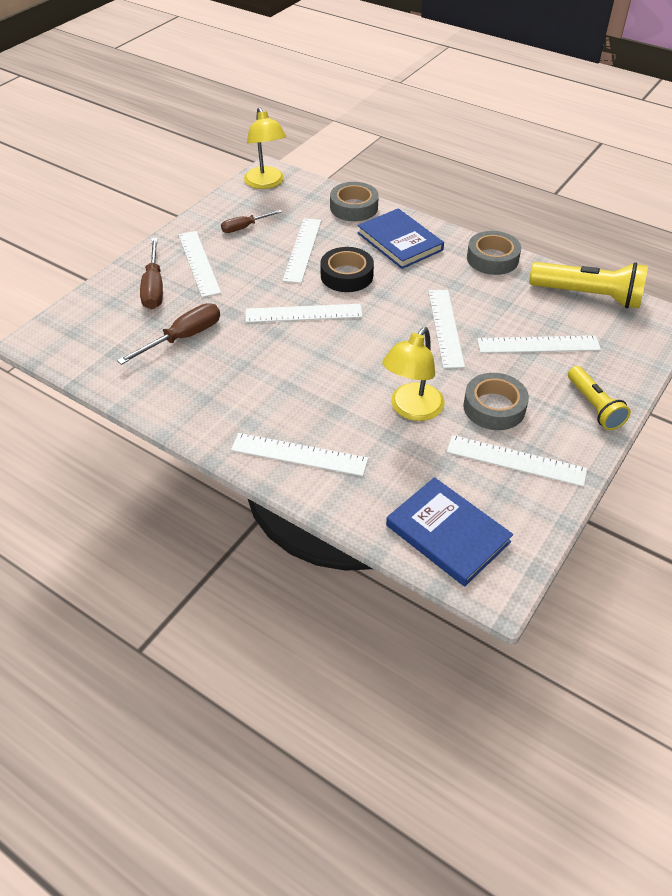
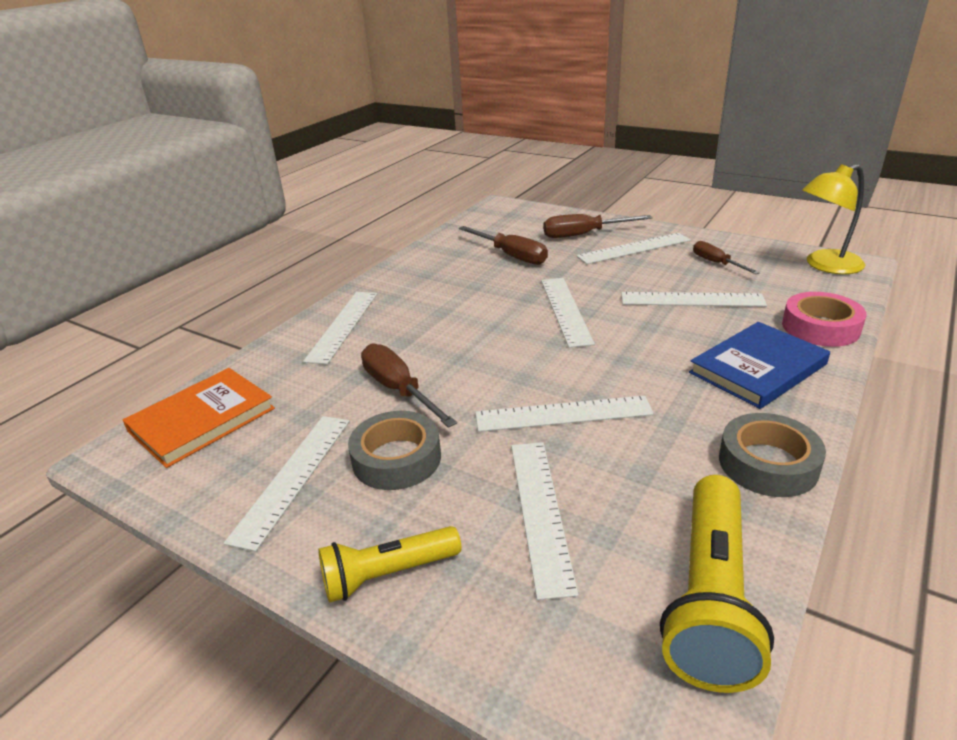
camera: 90 degrees right, 15 degrees down
black tape [320,247,374,292] -> none
grey tape [330,182,379,221] -> pink tape [782,292,867,347]
yellow lamp [382,327,445,421] -> brown screwdriver [361,344,457,428]
blue book [386,477,513,587] -> orange book [123,368,275,468]

